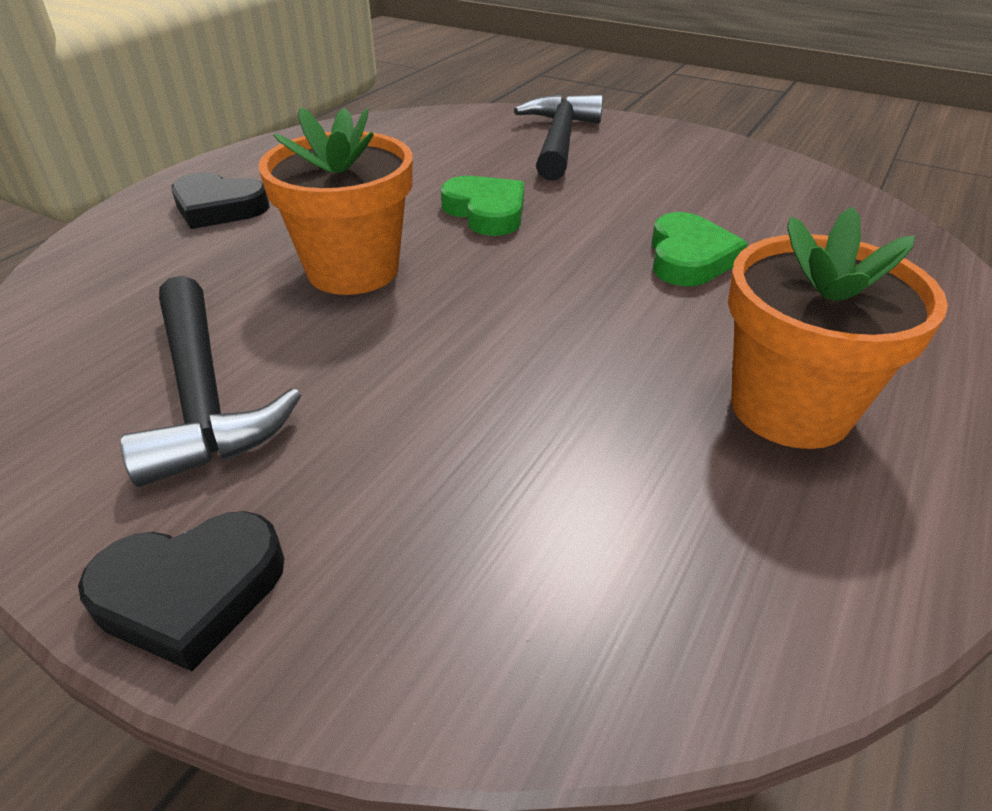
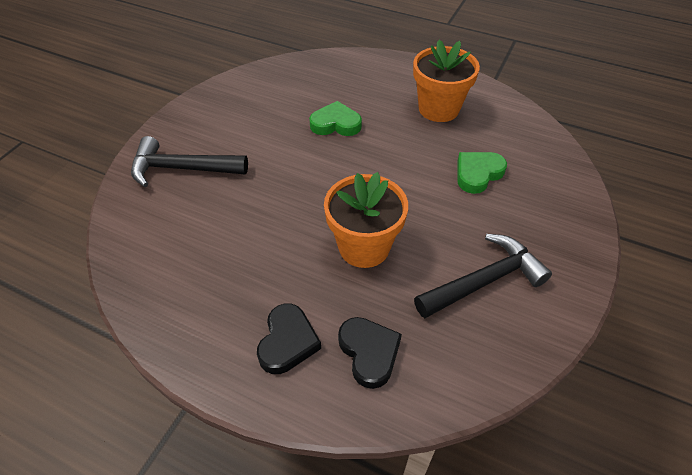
camera: 95 degrees left, 10 degrees up
black heart [78,511,285,672] -> black heart moved to [338,317,402,389]
green heart [441,176,524,236] -> green heart moved to [457,152,507,194]

